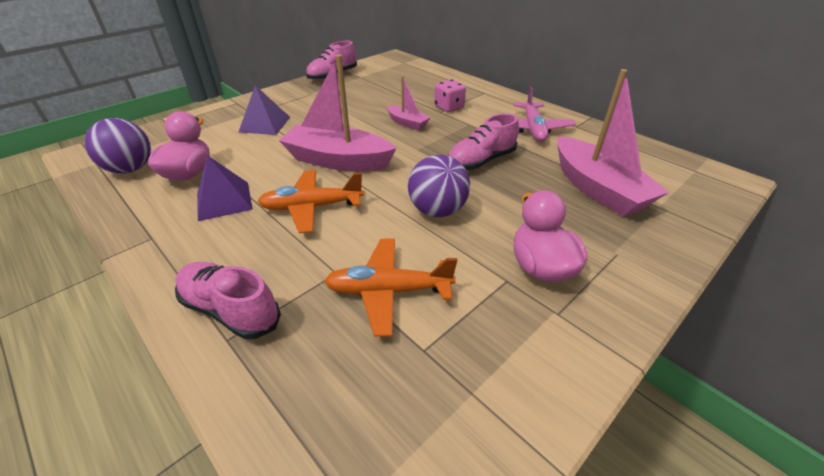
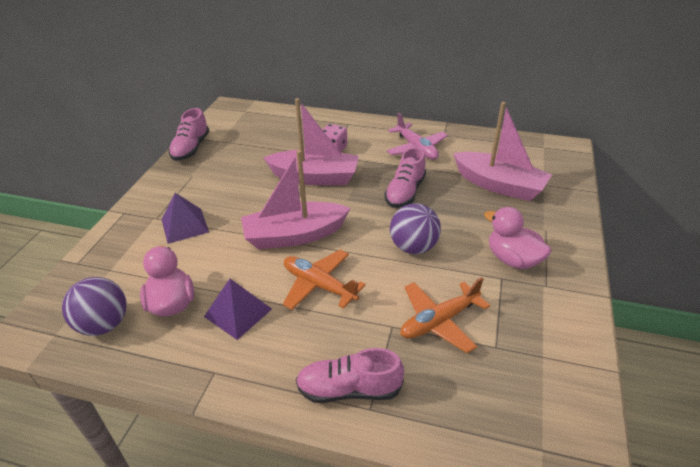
camera: 30 degrees left, 0 degrees up
orange plane [258,170,364,233] -> orange plane turned 75 degrees clockwise [283,250,366,310]
pink boat [387,76,431,130] -> pink boat [263,98,359,185], size x1.96

